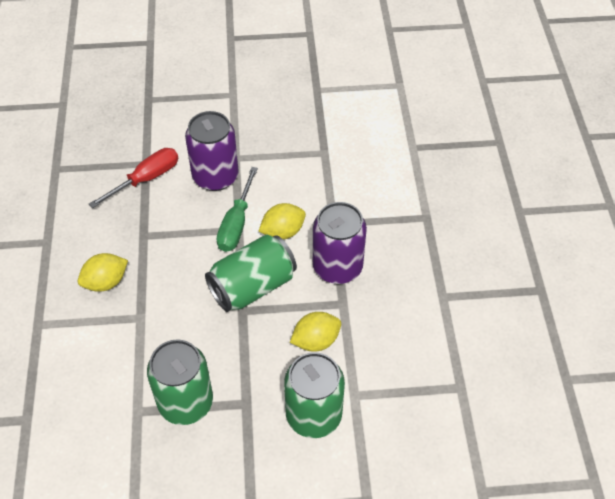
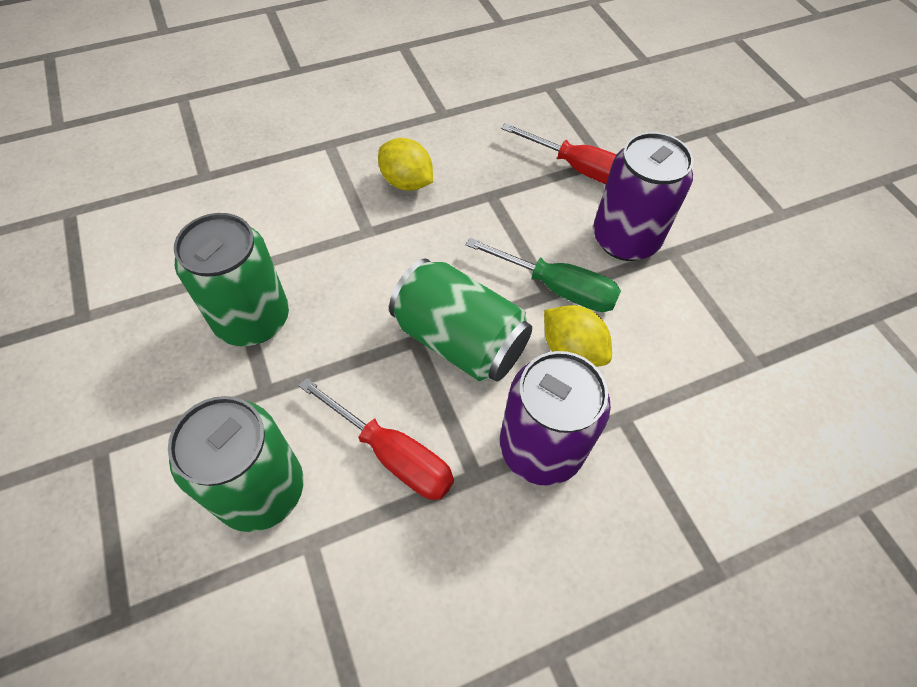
camera: 70 degrees right, 5 degrees up
green screwdriver [216,167,258,252] -> green screwdriver turned 150 degrees counterclockwise [466,238,621,312]
yellow lemon [290,312,341,352] -> red screwdriver [298,378,454,500]

